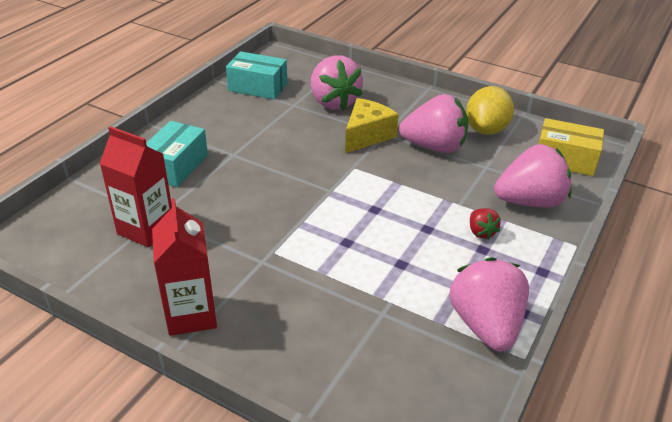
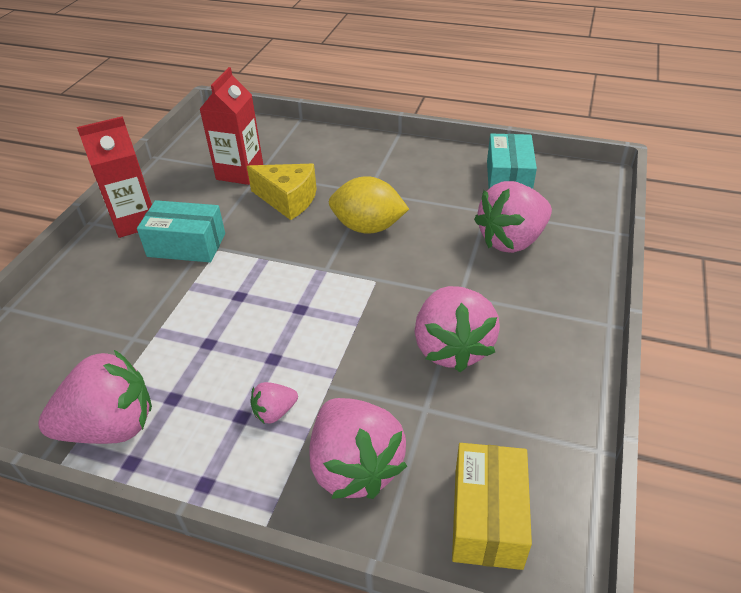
camera: 80 degrees right, 5 degrees up
turquoise box [146,121,208,187] -> turquoise box moved to [137,200,225,263]
yellow cheese [345,98,399,153] -> yellow cheese moved to [247,164,317,220]
yellow lemon [466,86,514,135] -> yellow lemon moved to [329,176,409,234]
red strawberry [470,208,501,239] -> pink strawberry [251,382,298,424]

